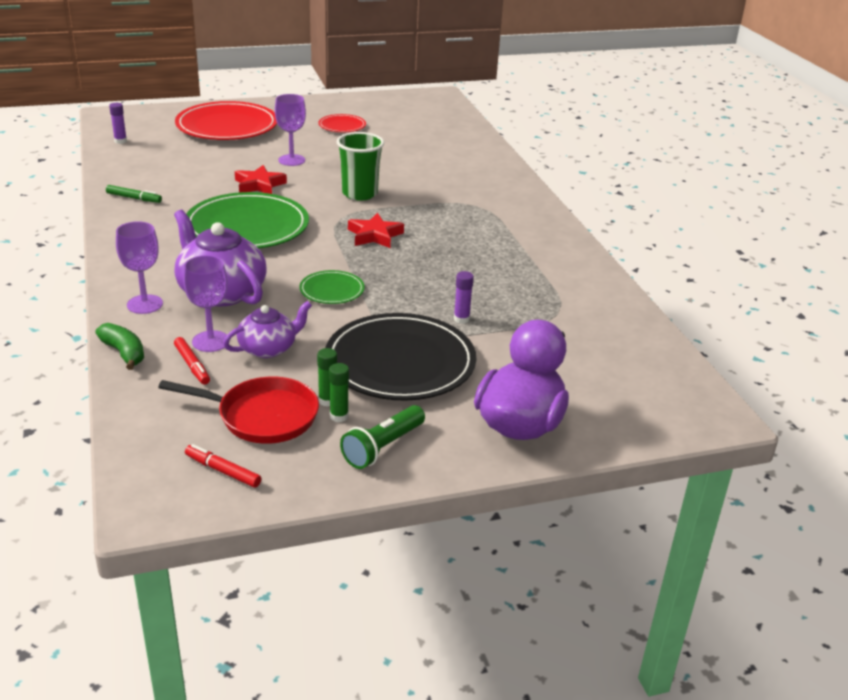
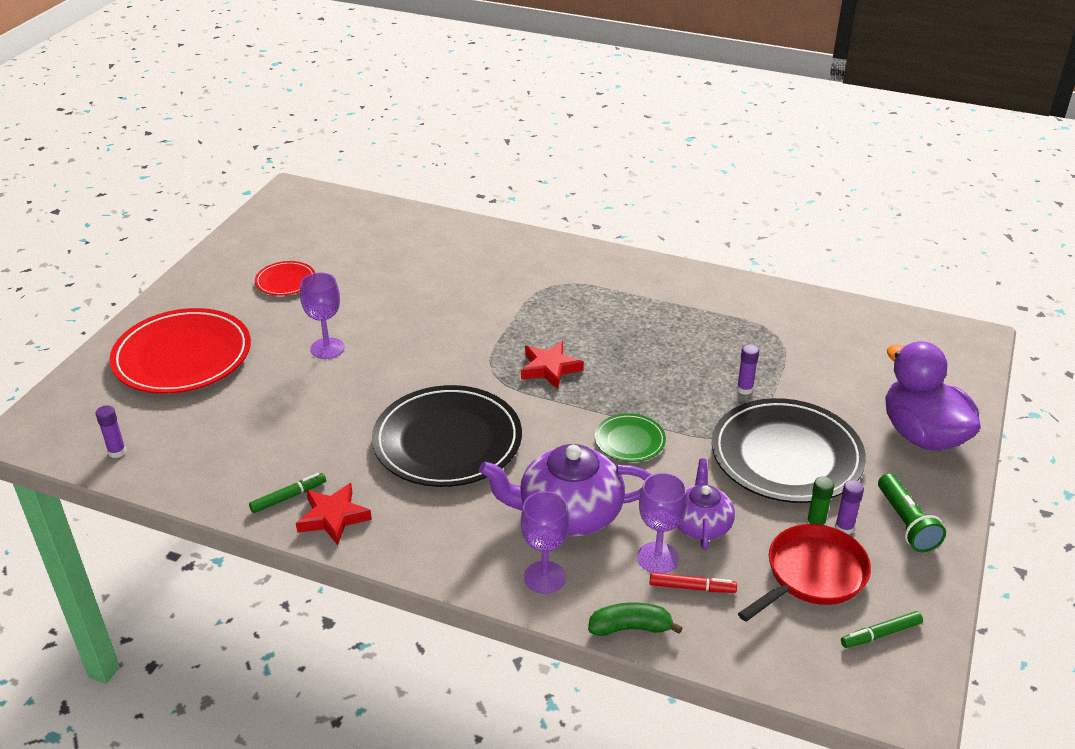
camera: 50 degrees left, 5 degrees up
red marker [185,444,262,488] -> green marker [841,611,923,648]
green plate [186,192,309,249] -> black plate [372,385,522,487]
red star [235,165,287,194] -> red star moved to [296,483,372,545]
green glue stick [329,363,349,422] -> purple glue stick [835,480,864,535]
green cup [337,132,384,201] -> none

